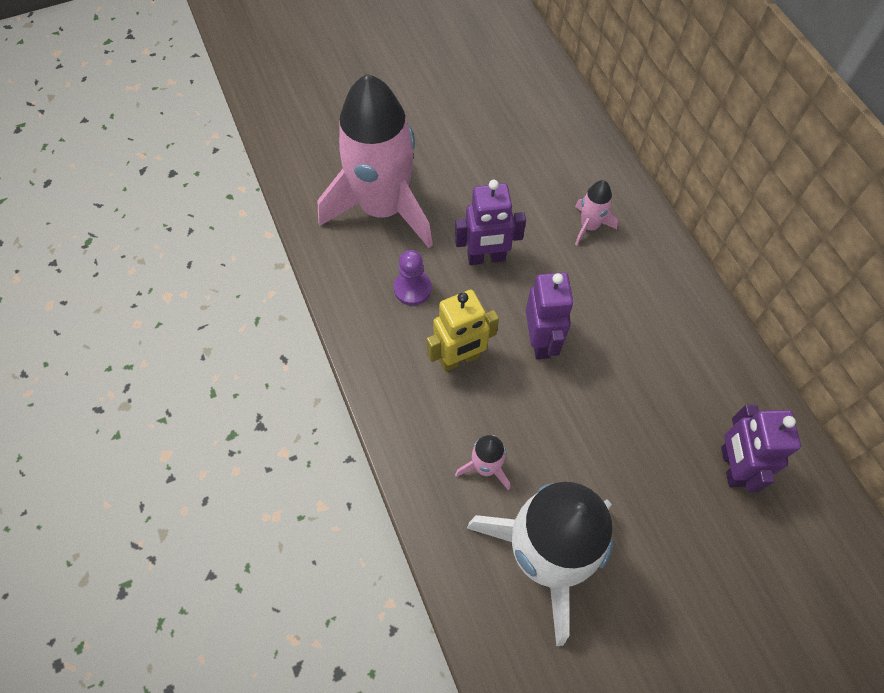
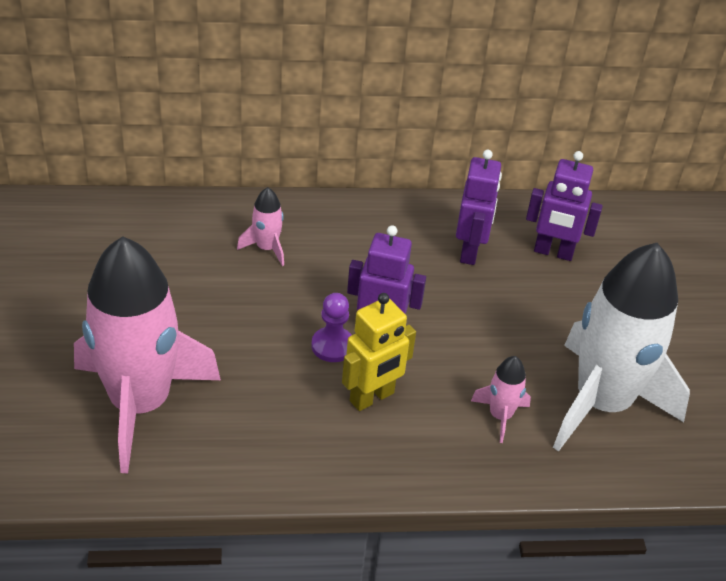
camera: 75 degrees left, 20 degrees down
purple pawn [394,250,432,306] -> purple pawn moved to [311,293,352,362]
yellow robot [427,290,499,372] -> yellow robot turned 60 degrees clockwise [342,293,416,411]
purple robot [455,180,526,265] -> purple robot moved to [456,150,502,265]

